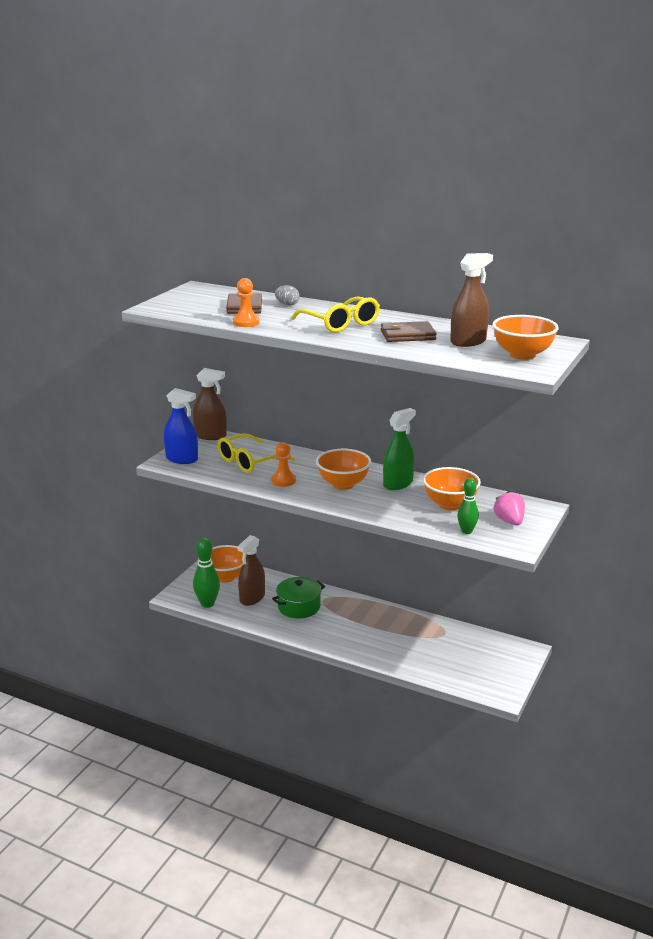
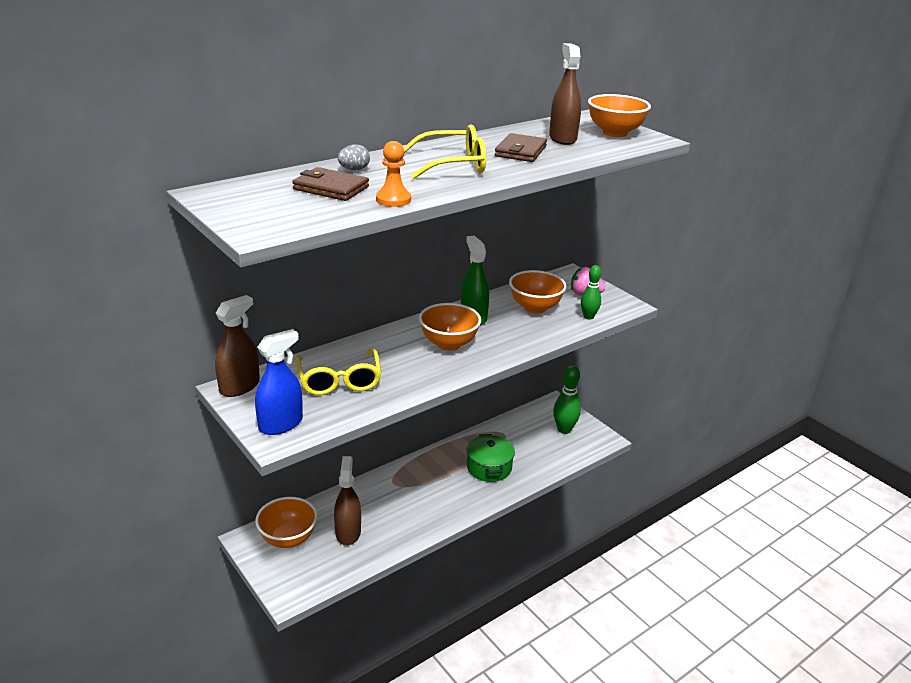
camera: 65 degrees left, 5 degrees up
green bowling pin [193,538,220,608] -> green bowling pin moved to [553,365,581,434]
brown spray bottle [237,535,265,606] -> brown spray bottle turned 150 degrees counterclockwise [334,456,361,545]
orange pawn [271,442,296,487] -> none
green pot [272,577,325,619] -> green pot moved to [466,434,515,482]

